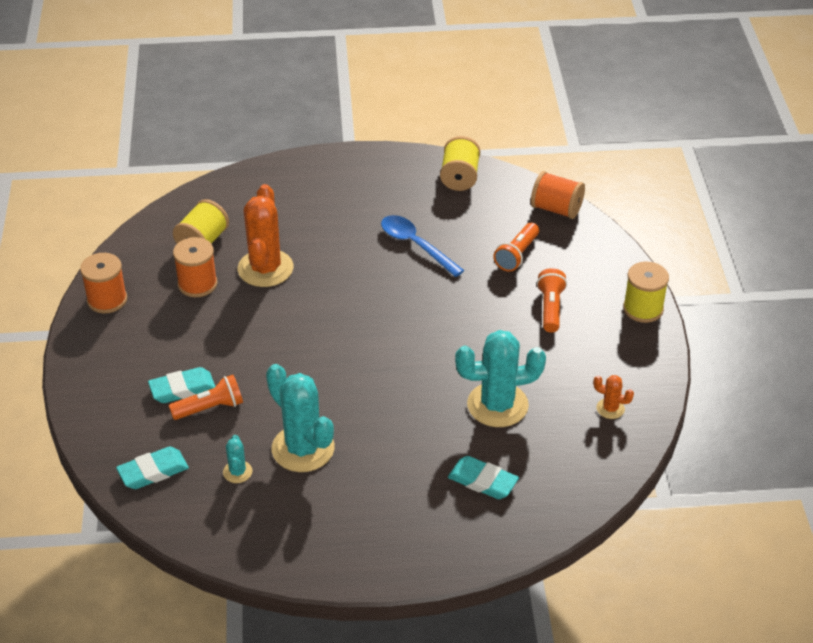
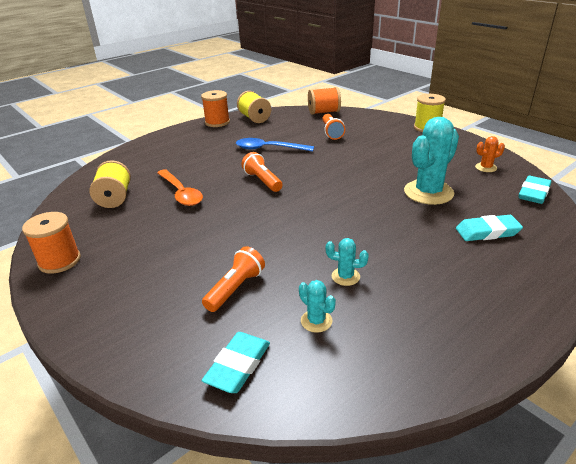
camera: 35 degrees left, 10 degrees down
turquoise eraser [148,367,216,403] -> turquoise eraser moved to [519,176,551,204]
orange spool [173,237,217,297] -> orange spool moved to [201,90,230,127]
orange cactus [238,184,293,287] -> orange spoon [157,169,203,206]
turquoise cactus [266,364,335,472] -> turquoise cactus [326,238,369,286], size x0.46
orange flashlight [537,268,567,333] -> orange flashlight moved to [241,152,282,192]

